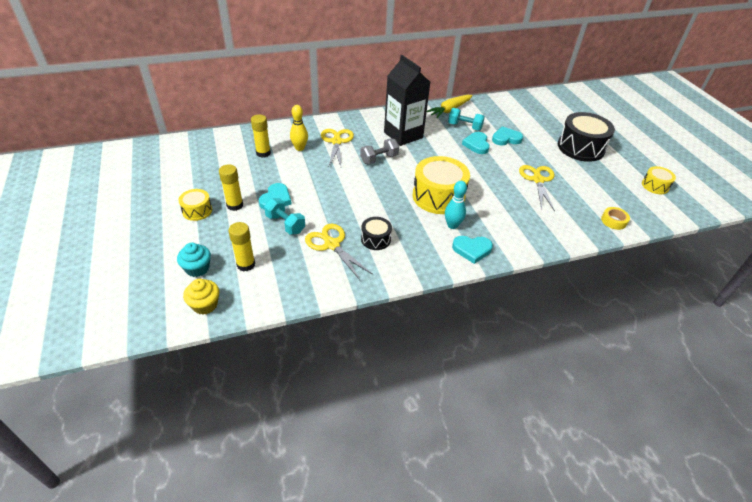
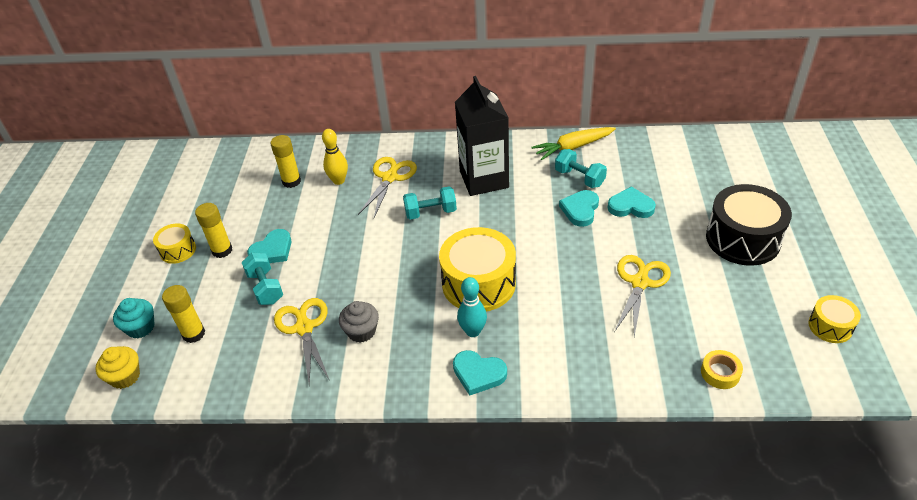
camera: 25 degrees right, 0 degrees up
grey dumbbell [360,139,399,164] -> turquoise dumbbell [403,186,457,219]
black drum [361,217,392,250] -> grey cupcake [339,301,379,343]

